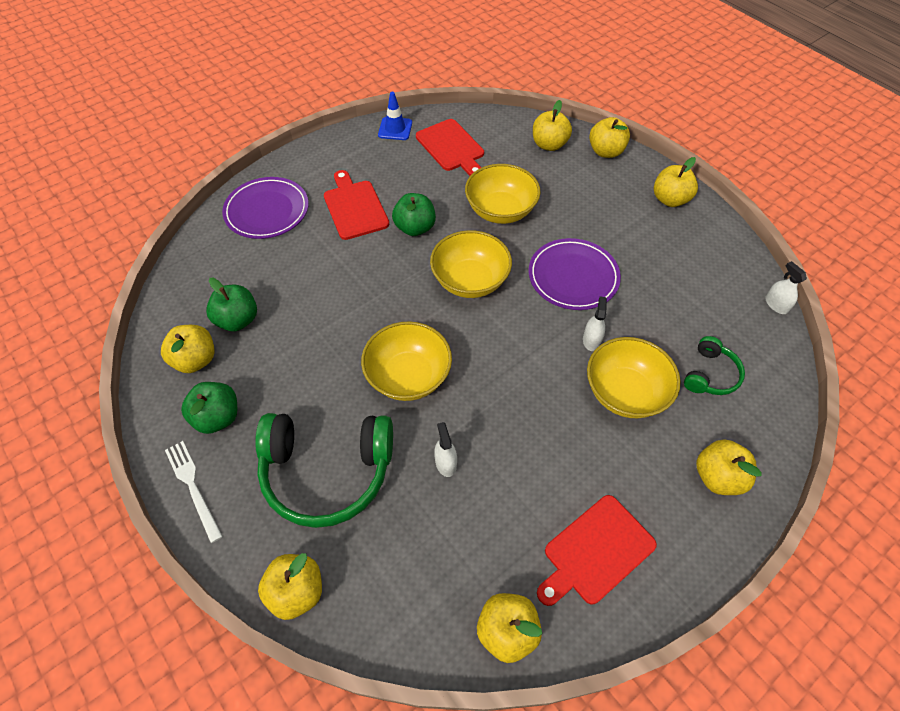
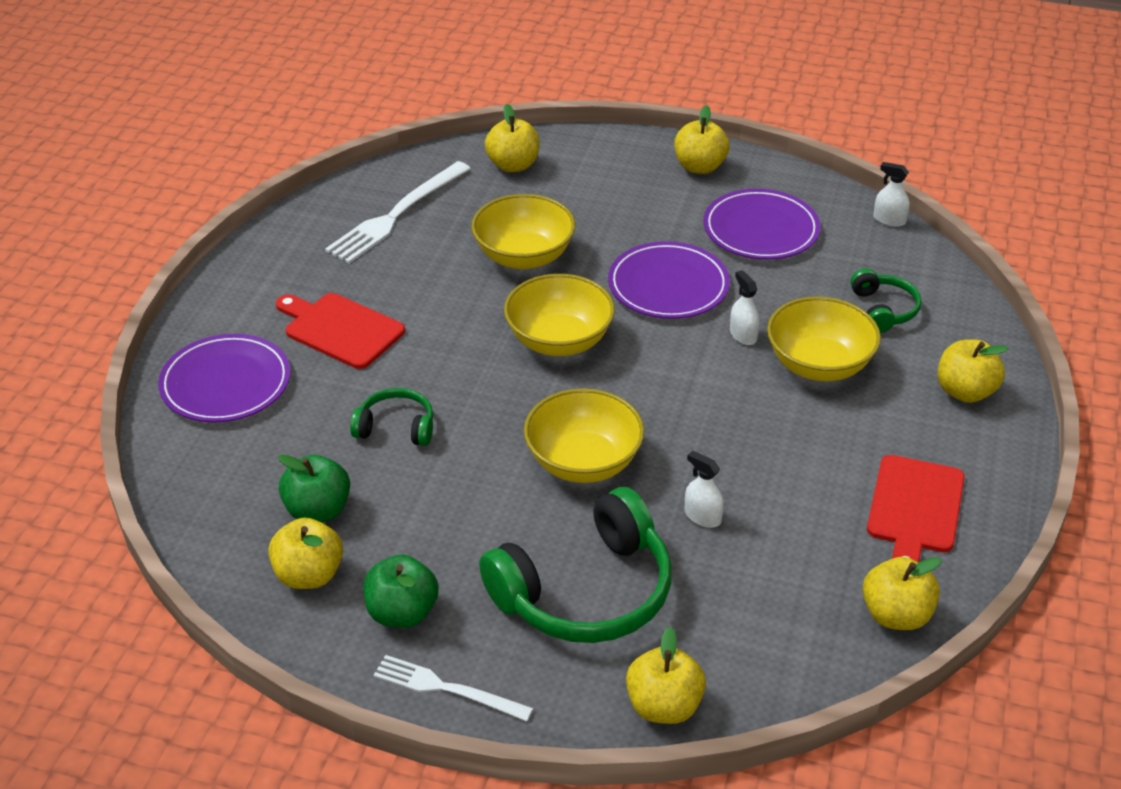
camera: 35 degrees left, 15 degrees down
blue traffic cone [378,92,412,140] -> none
green apple [392,193,436,236] -> none
red cutting board [416,119,484,176] -> white fork [325,161,471,263]
yellow apple [589,117,630,158] -> none
none -> green headphones [350,388,433,446]
none -> purple plate [703,189,821,260]

